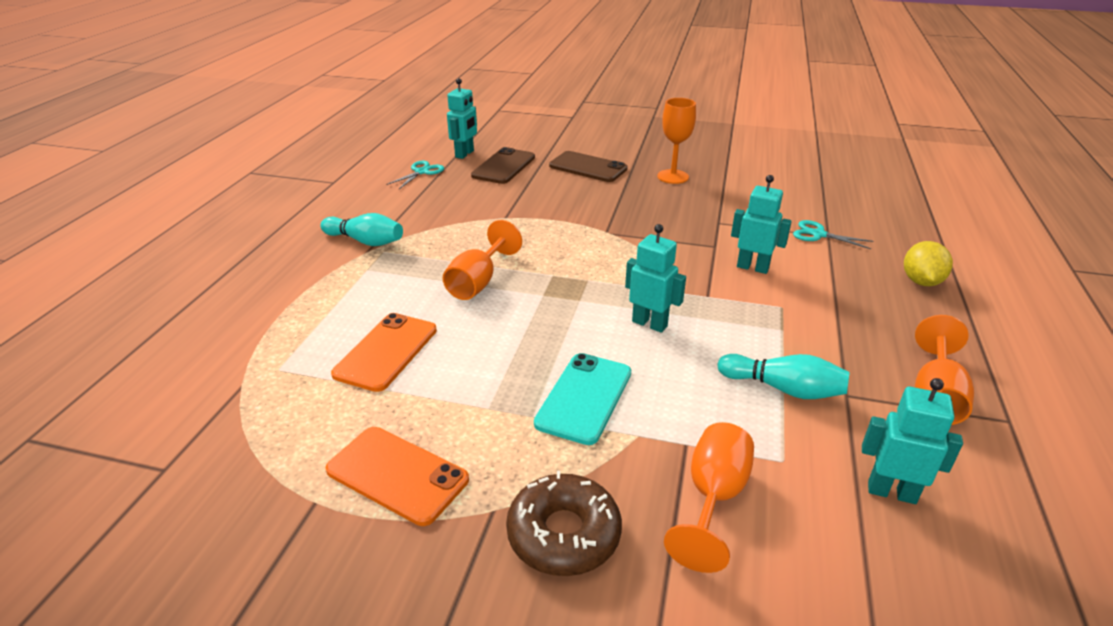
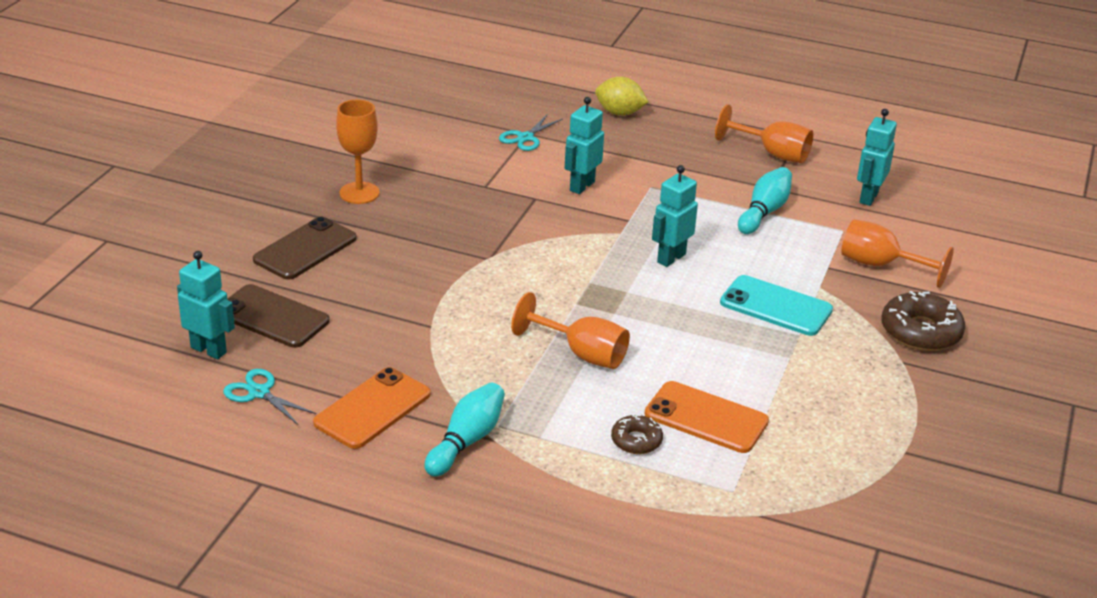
camera: 85 degrees left, 0 degrees up
orange phone [326,427,469,526] -> orange phone moved to [313,367,430,449]
none -> brown donut [611,415,663,454]

